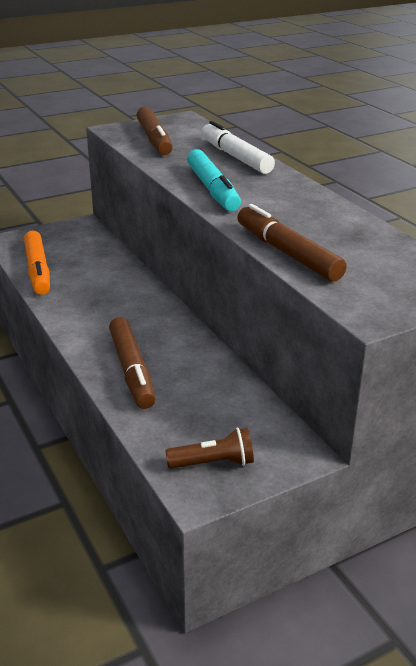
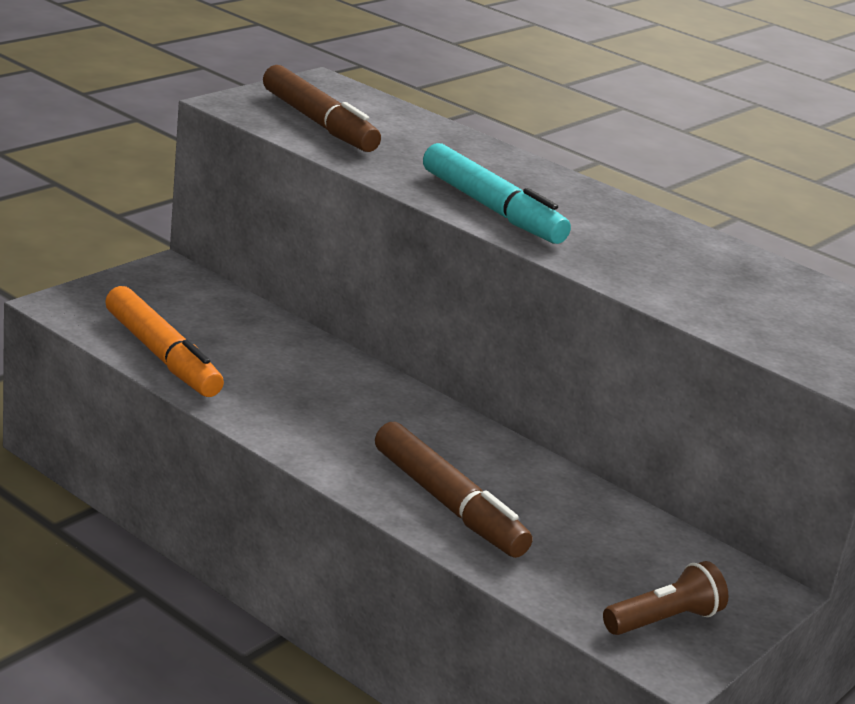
camera: 25 degrees left, 5 degrees down
white marker [202,121,275,174] -> none
brown marker [237,204,347,281] -> none

